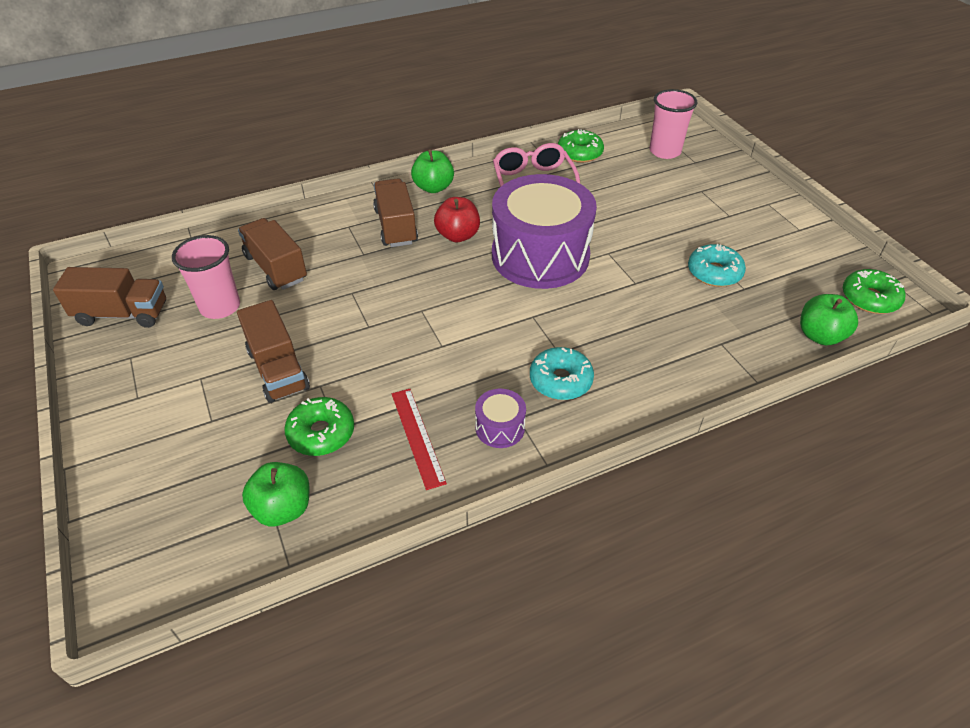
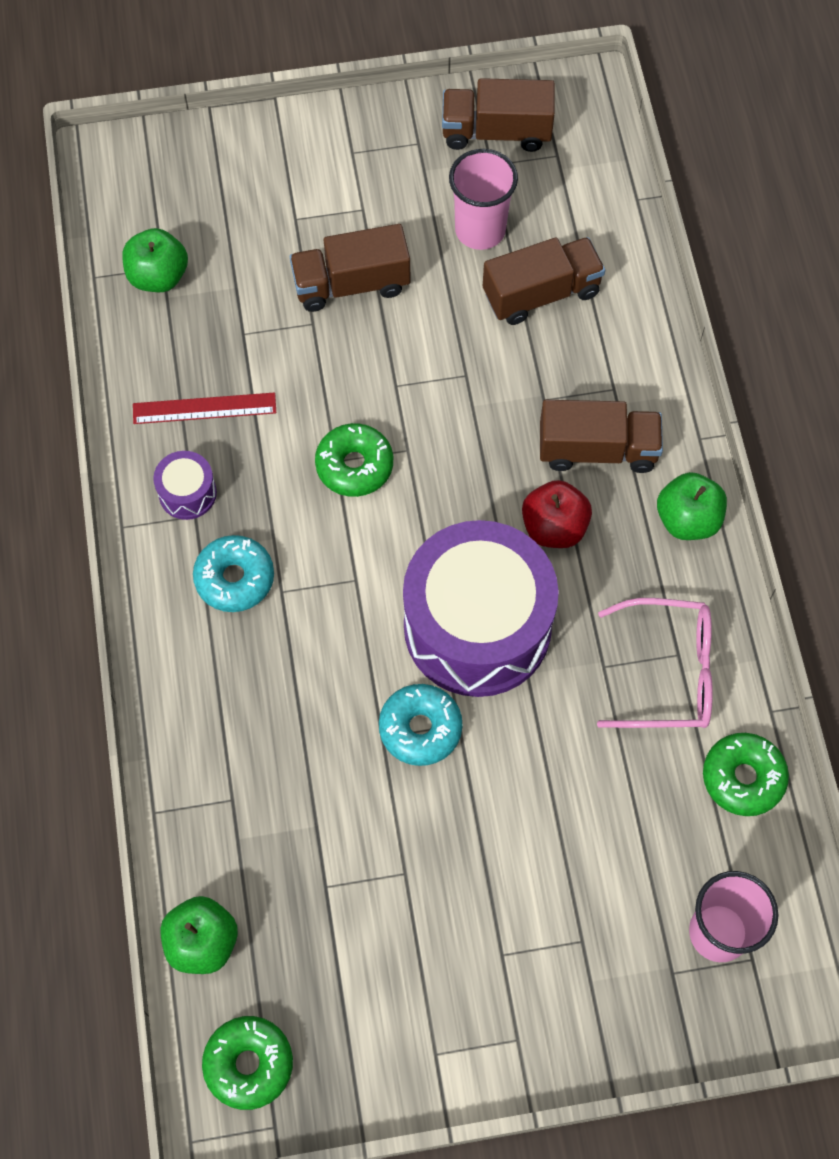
camera: 105 degrees right, 20 degrees up
brown truck [53,267,166,328] -> brown truck turned 75 degrees clockwise [442,78,555,152]
green donut [284,397,354,456] -> green donut moved to [315,423,393,497]
turquoise donut [688,244,746,287] -> turquoise donut moved to [379,684,463,766]

